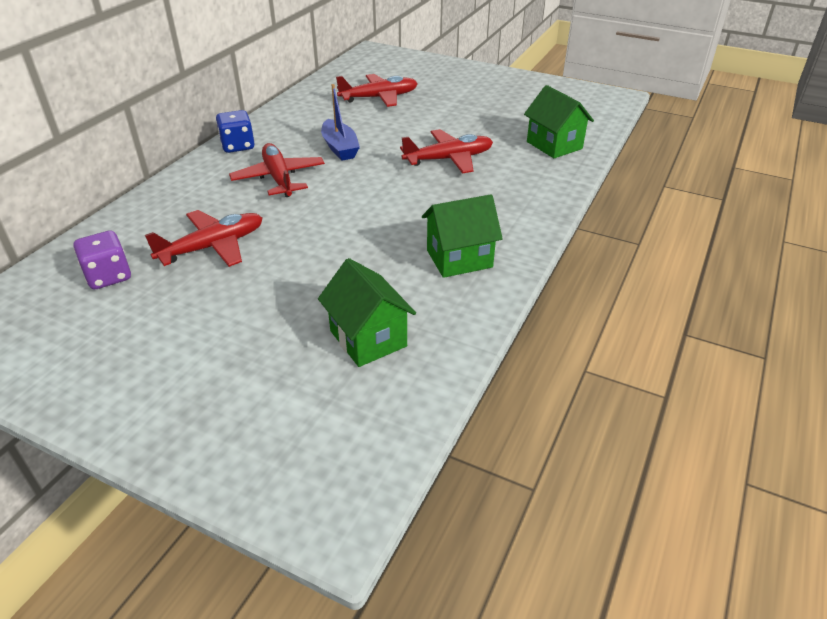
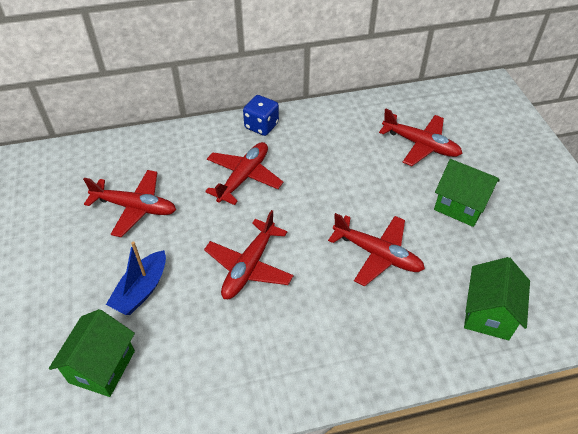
camera: 50 degrees right, 10 degrees up
purple dice [74,231,131,289] -> none
blue boat [321,84,360,161] -> blue boat moved to [106,241,166,315]
green house [422,194,503,278] -> green house moved to [434,159,500,227]
none -> red plane [204,210,294,299]

